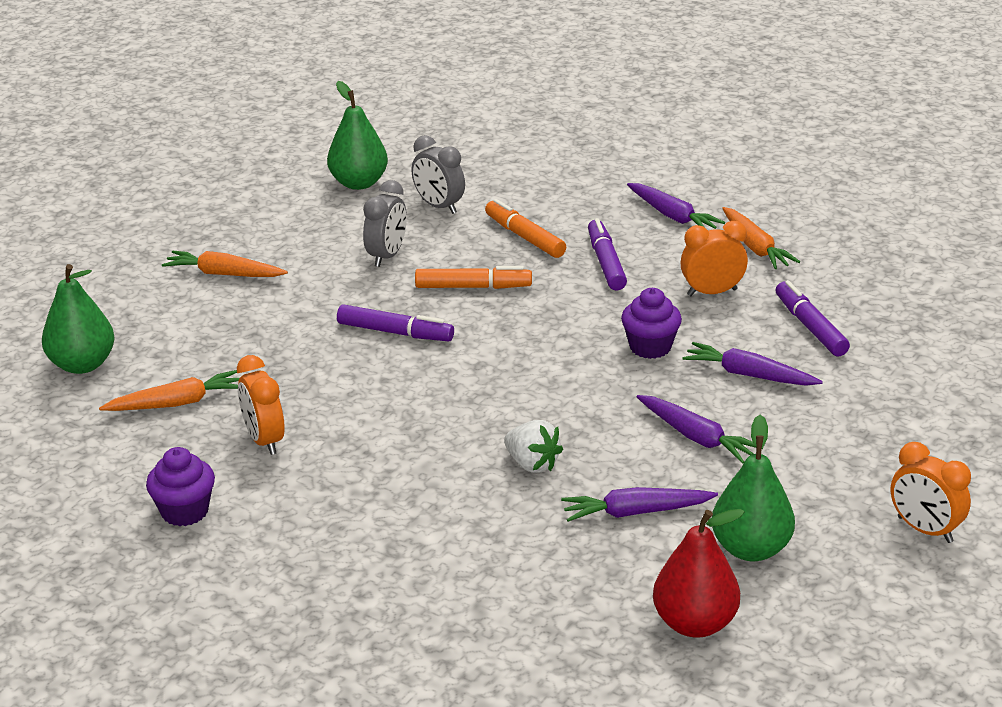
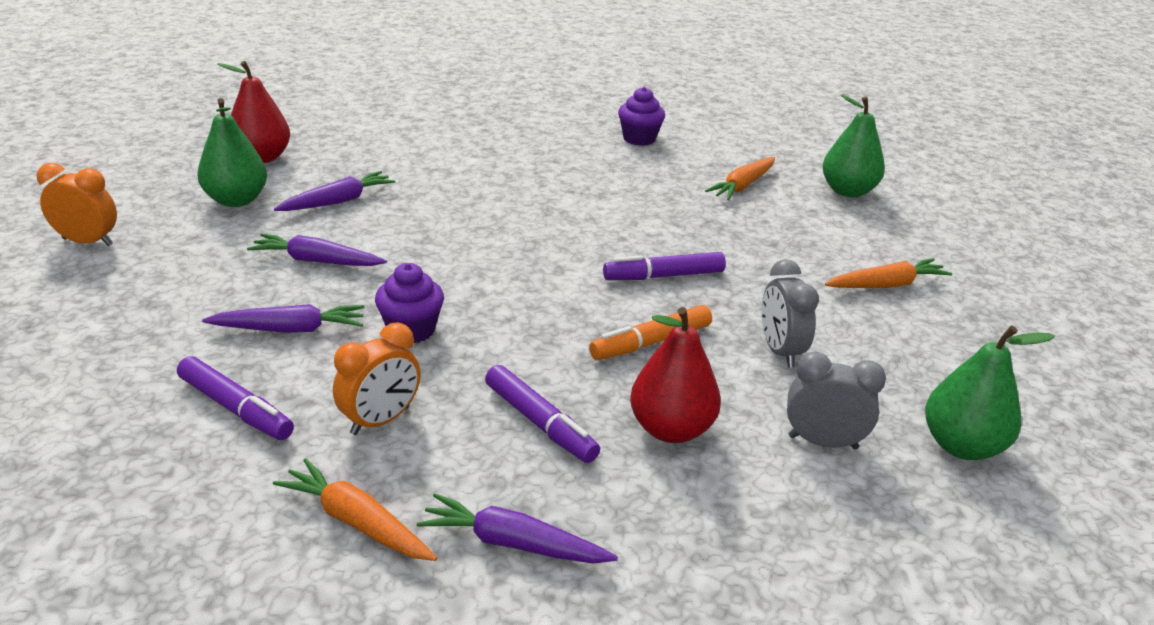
camera: 145 degrees right, 0 degrees up
orange clock [237,355,285,455] -> none
orange marker [485,199,566,258] -> red pear [630,307,721,443]
white strawberry [504,420,563,473] -> none

